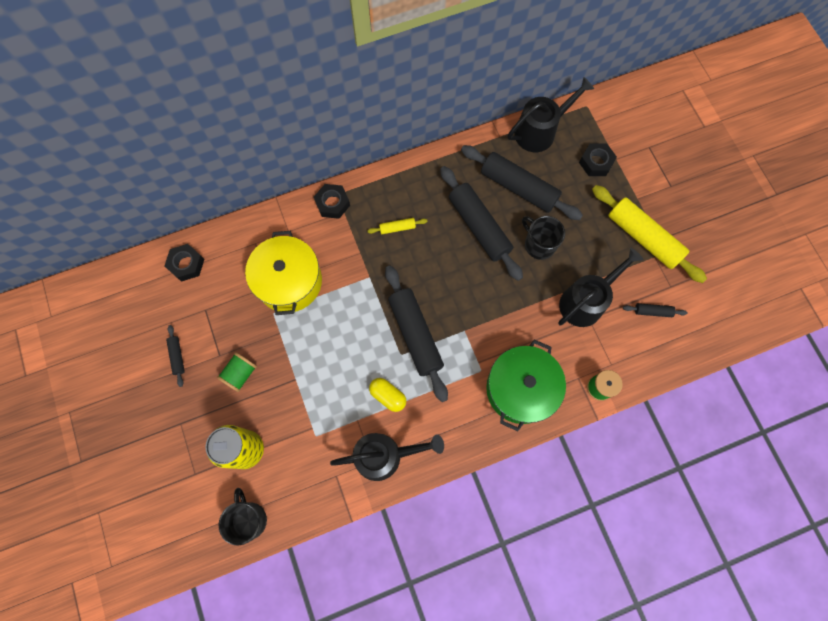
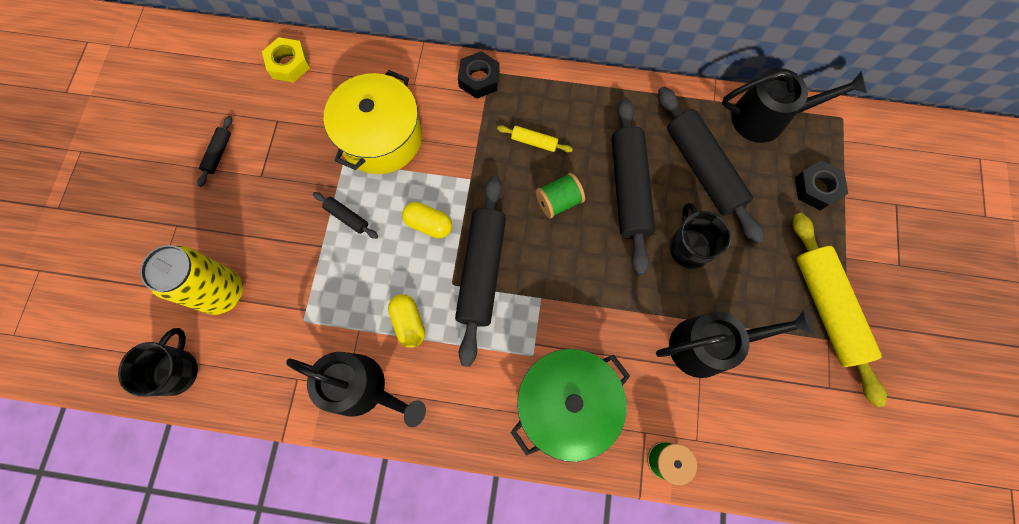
camera: 30 degrees right, 0 degrees up
black nut [165,244,204,282] -> yellow nut [262,37,310,83]
green spool [217,352,257,392] -> green spool moved to [536,173,585,218]
black rolling pin [623,303,688,317] -> black rolling pin moved to [313,192,378,239]
none -> yellow capsule [402,202,452,238]

